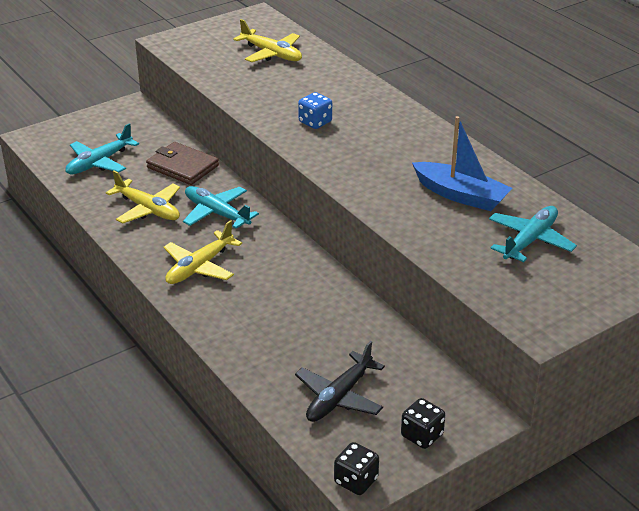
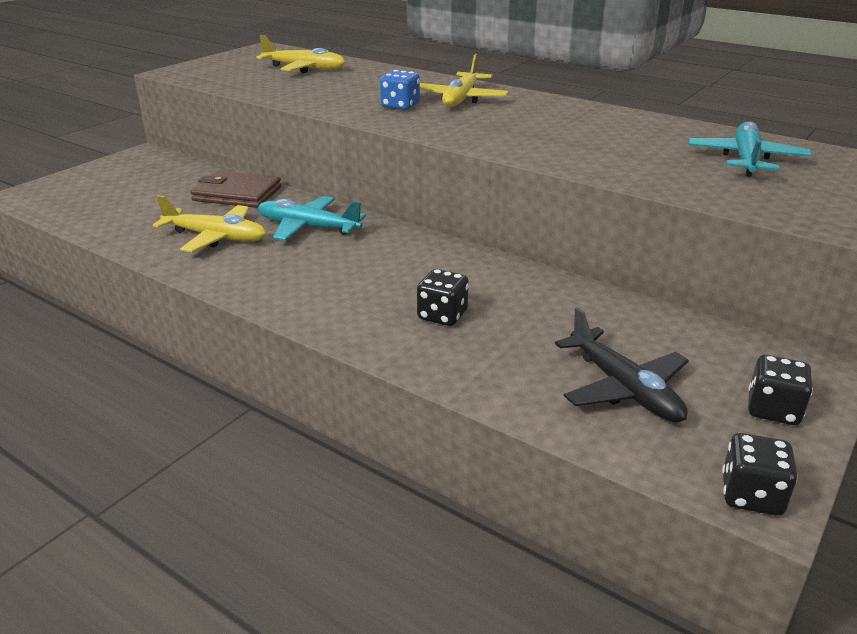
camera: 20 degrees left, 5 degrees down
turquoise plane [66,123,139,174] -> none
yellow plane [163,220,242,284] -> yellow plane moved to [420,54,509,107]
black plane [295,341,385,422] -> black plane turned 45 degrees counterclockwise [555,307,689,423]
blue boat [412,116,512,211] -> none
none -> black dice [417,269,469,326]

